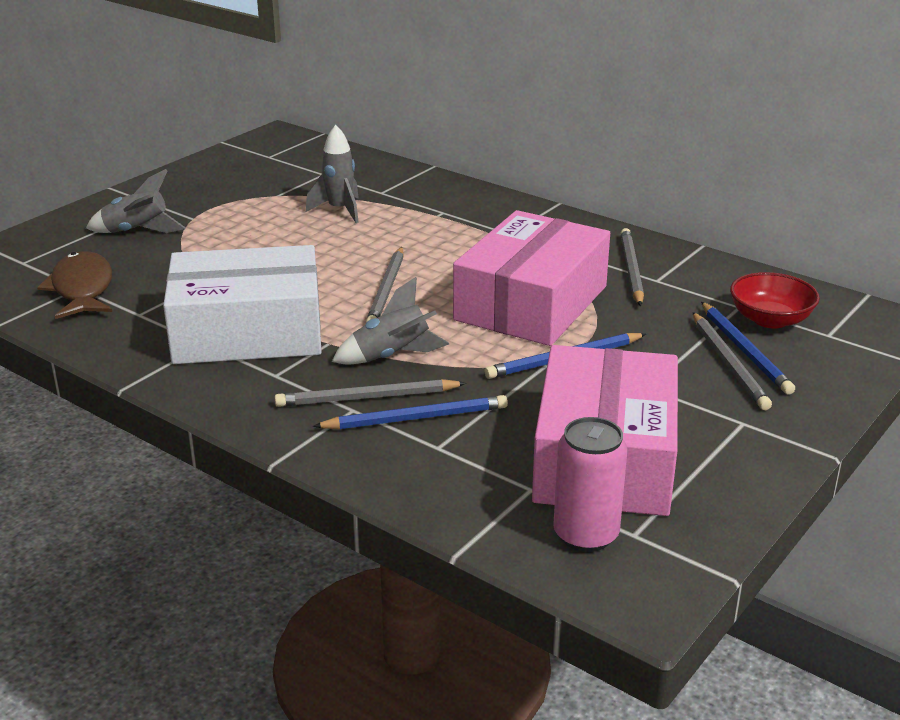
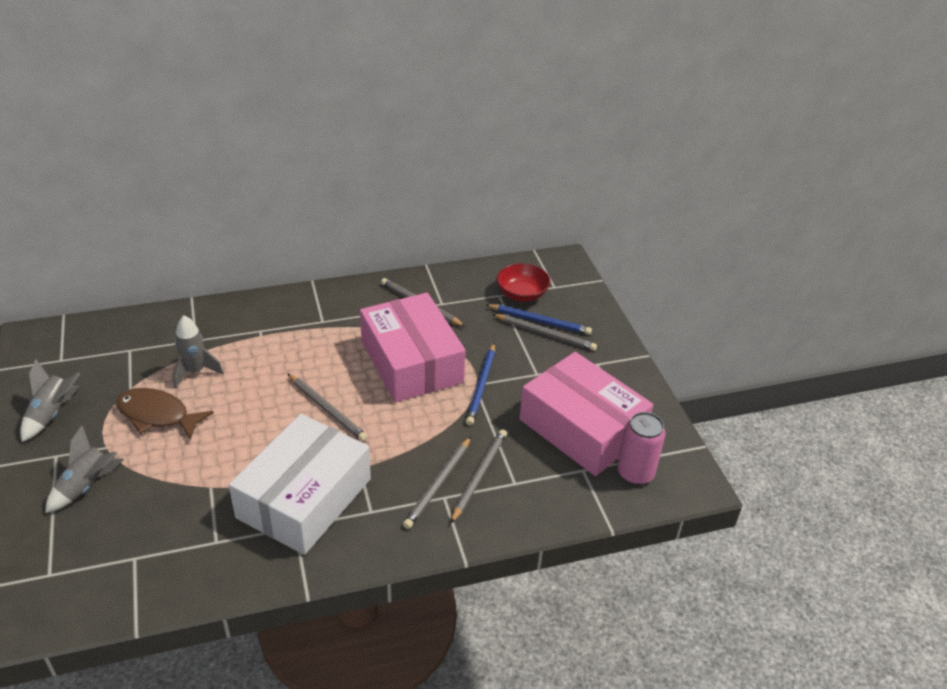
camera: 55 degrees left, 10 degrees up
brown fish [37,251,112,319] -> brown fish moved to [116,388,214,440]
blue pencil [313,395,508,430] -> grey pencil [450,429,507,524]
grey rocket [332,277,449,365] -> grey rocket moved to [20,360,80,442]

